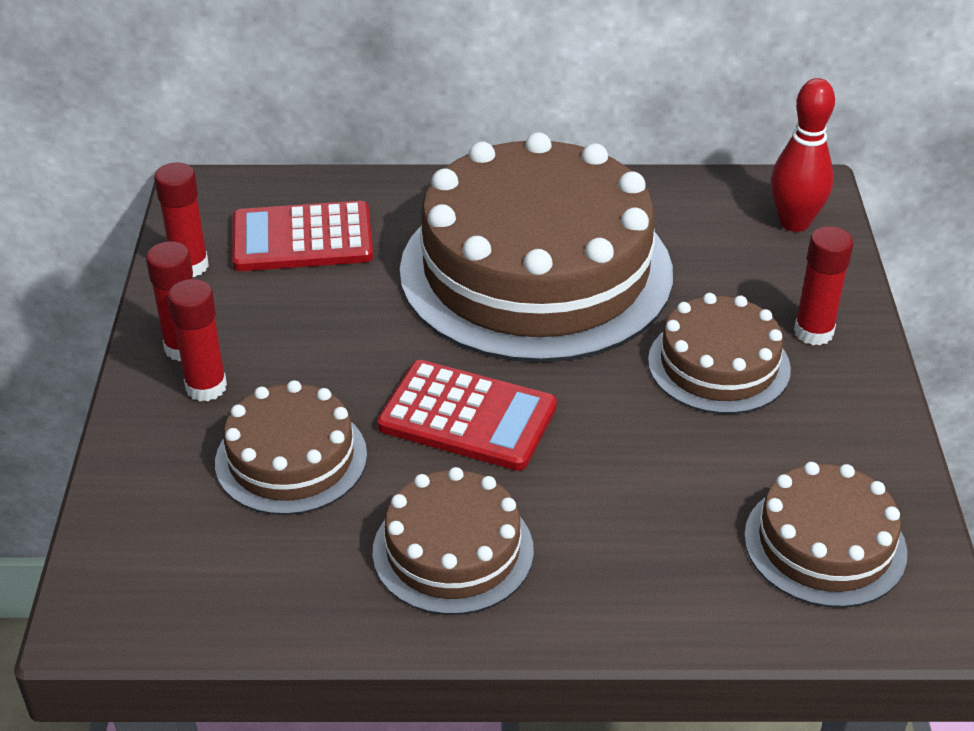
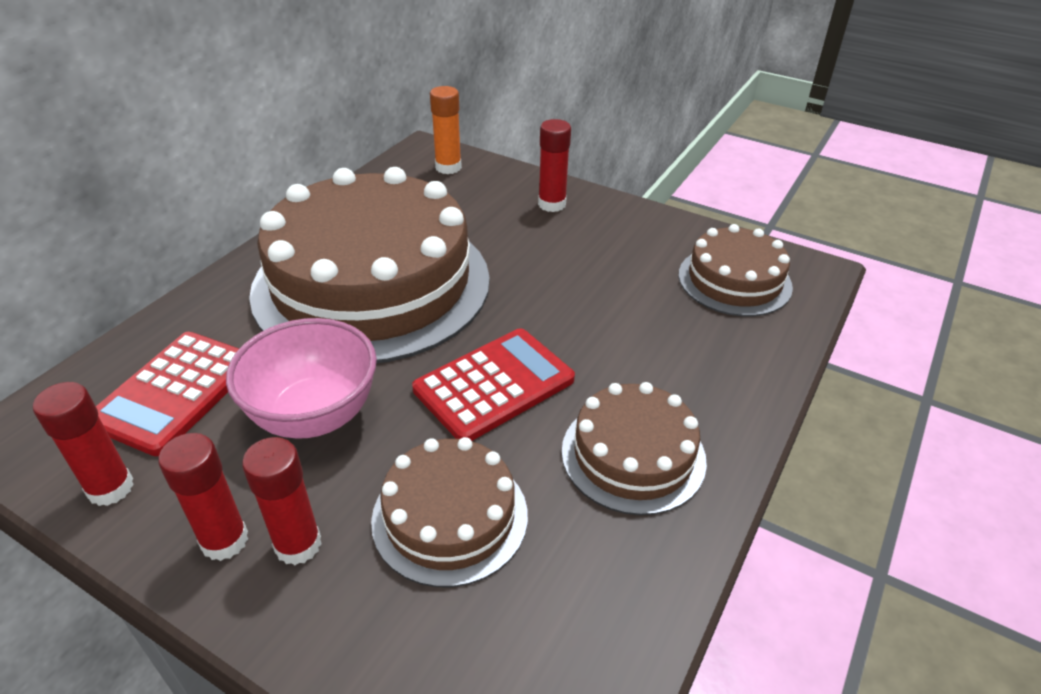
camera: 60 degrees left, 0 degrees up
brown cake [648,293,791,414] -> none
red bowling pin [771,78,835,232] -> orange glue stick [430,86,462,174]
none -> pink bowl [226,318,377,439]

